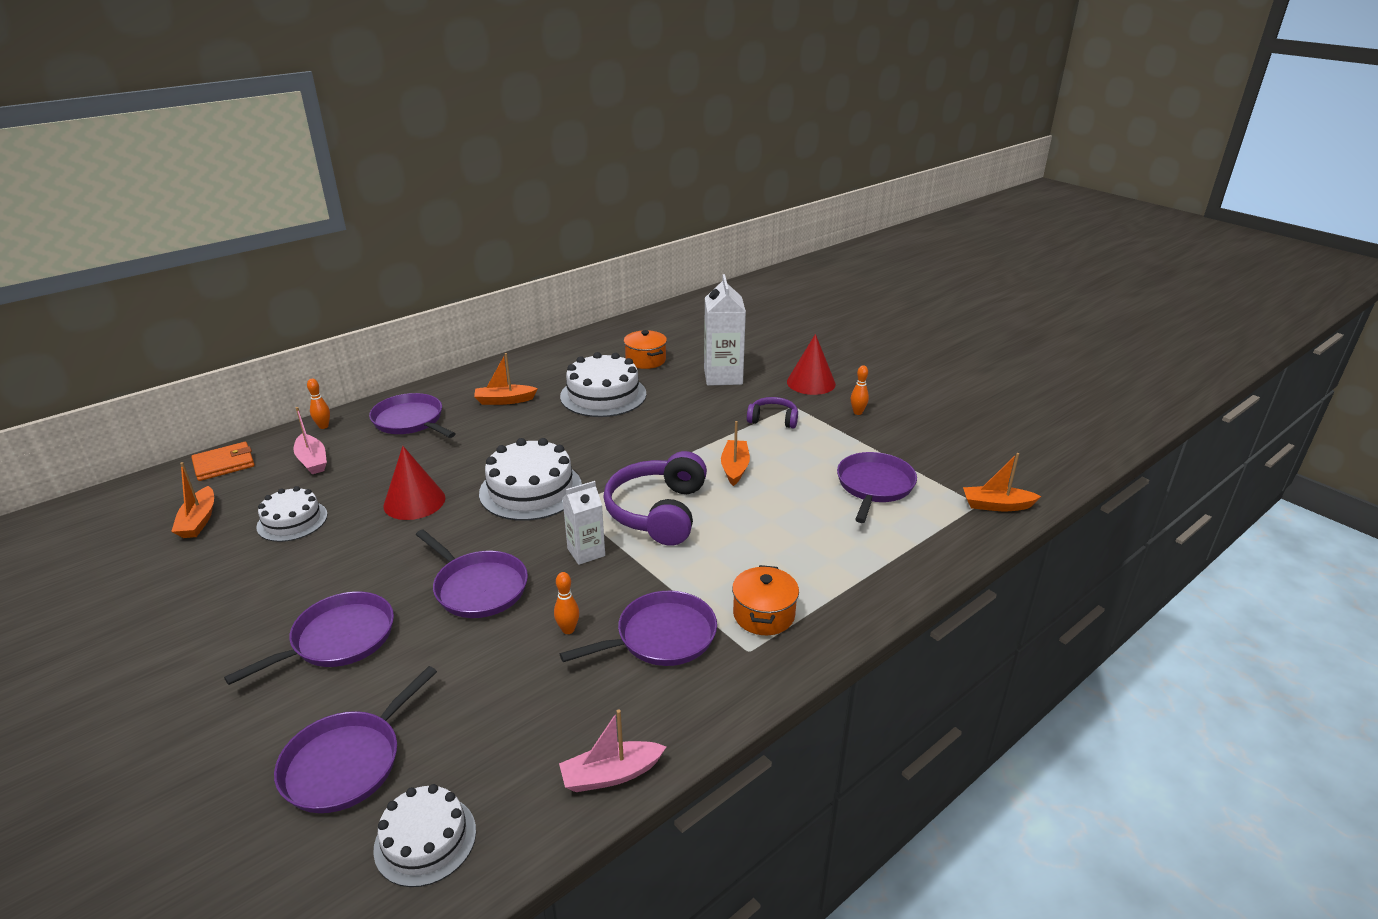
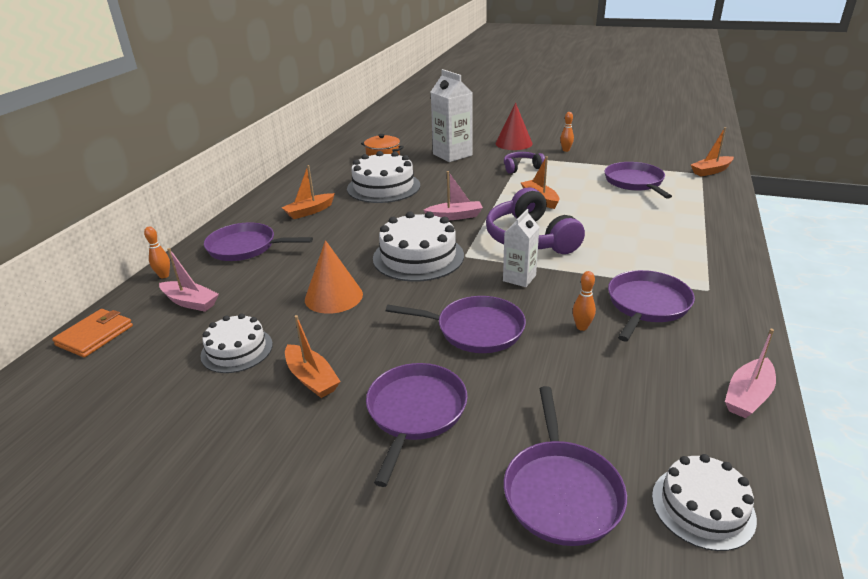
camera: 30 degrees left, 0 degrees up
orange boat [171,462,214,538] -> orange boat moved to [285,315,341,398]
red cone [383,446,445,520] -> orange cone [305,240,363,314]
orange pot [732,565,799,635] -> none
none -> pink boat [424,171,483,220]

